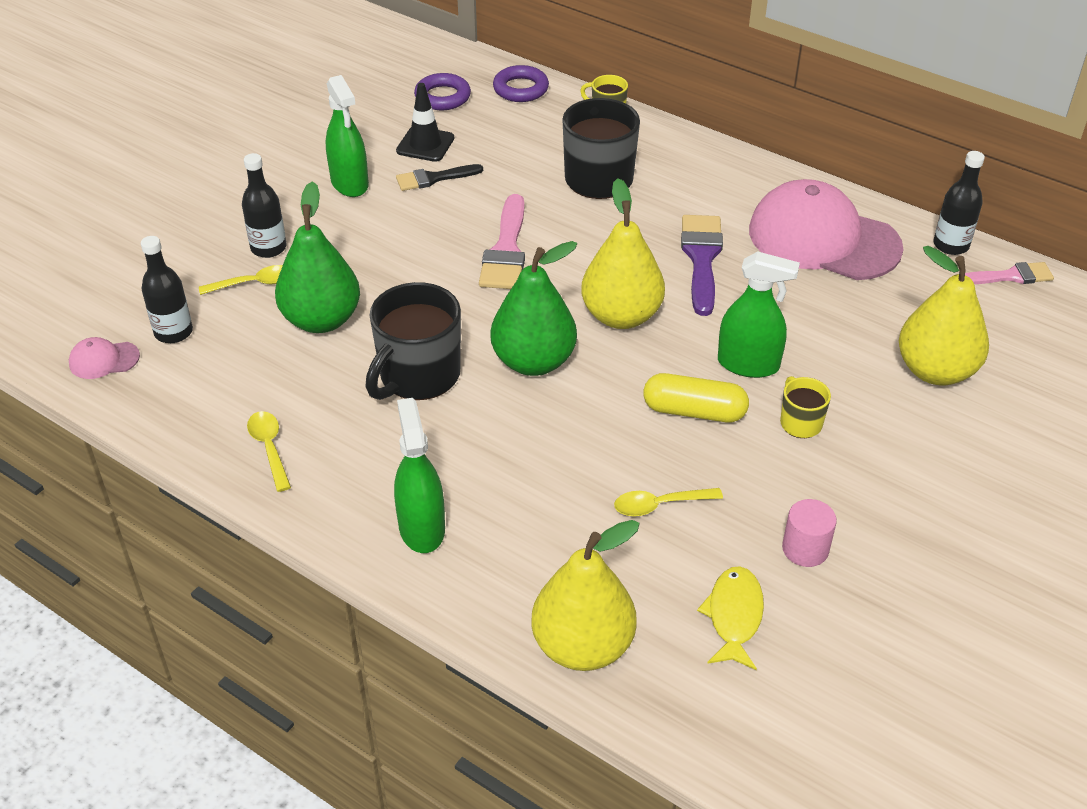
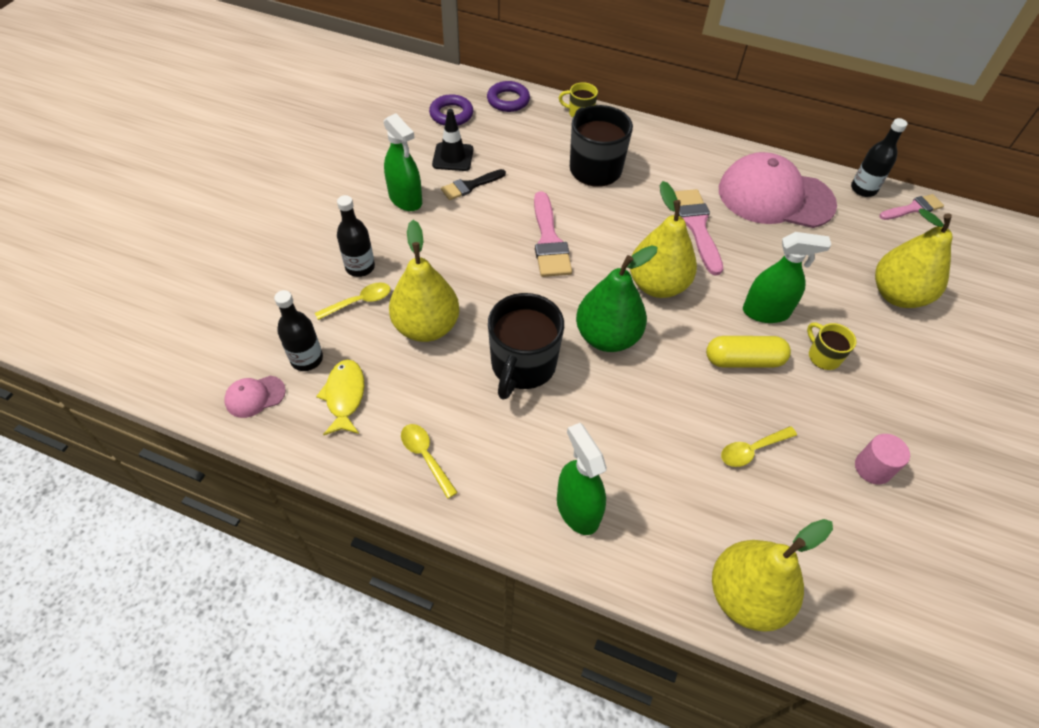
camera: 15 degrees left, 10 degrees up
green pear [275,181,360,333] -> yellow pear [389,220,459,342]
purple brush [681,215,723,316] -> pink brush [674,189,723,275]
yellow fish [697,566,764,670] -> yellow fish moved to [316,359,364,435]

